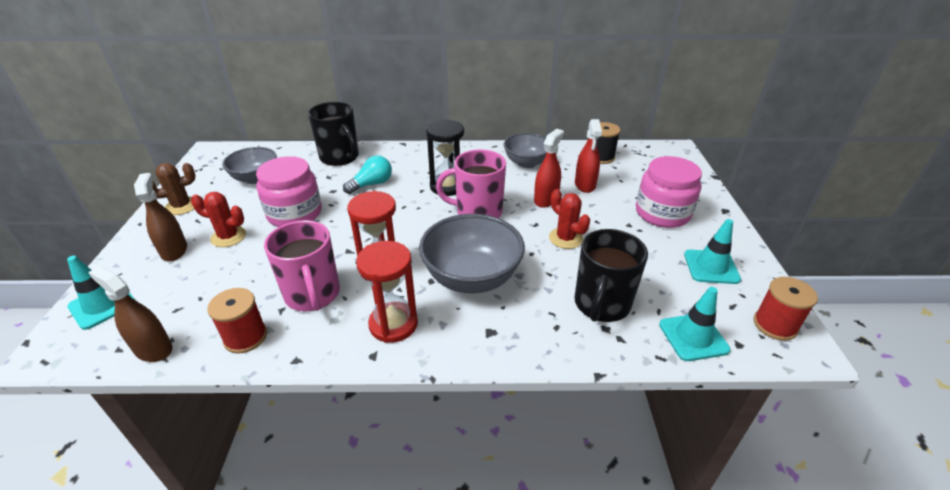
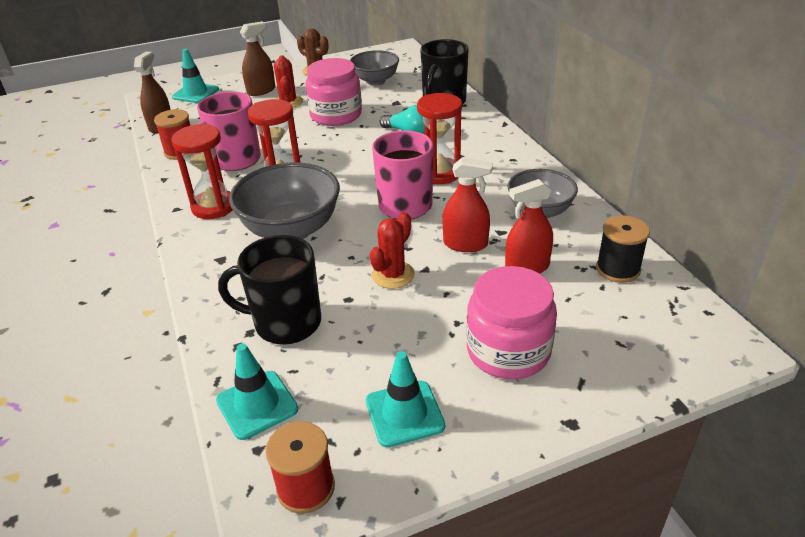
camera: 70 degrees right, 0 degrees up
black hourglass [426,120,464,196] -> red hourglass [417,93,462,184]

